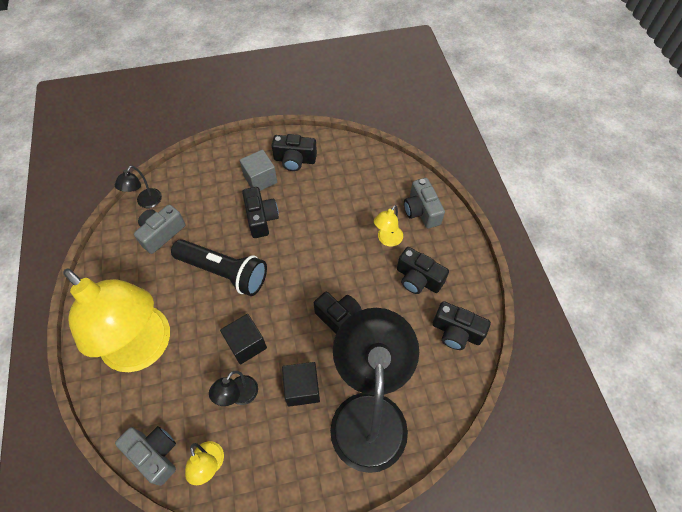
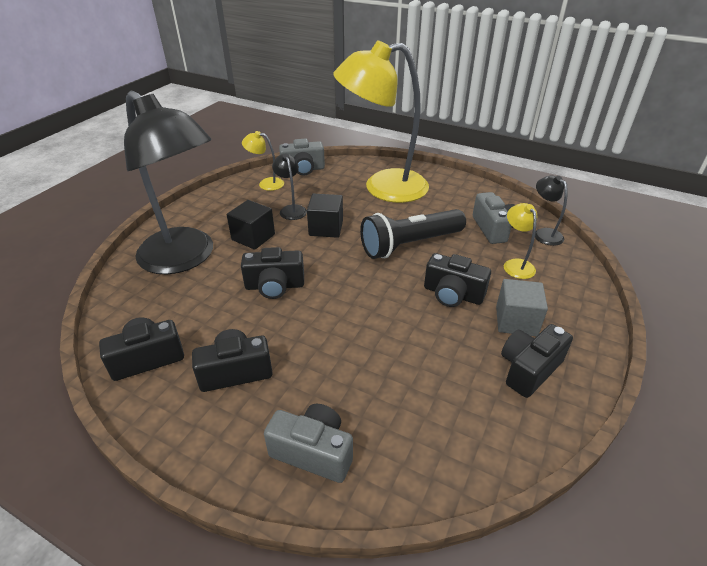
camera: 130 degrees right, 20 degrees down
yellow lamp [374,205,403,247] -> yellow lamp moved to [504,203,537,279]

